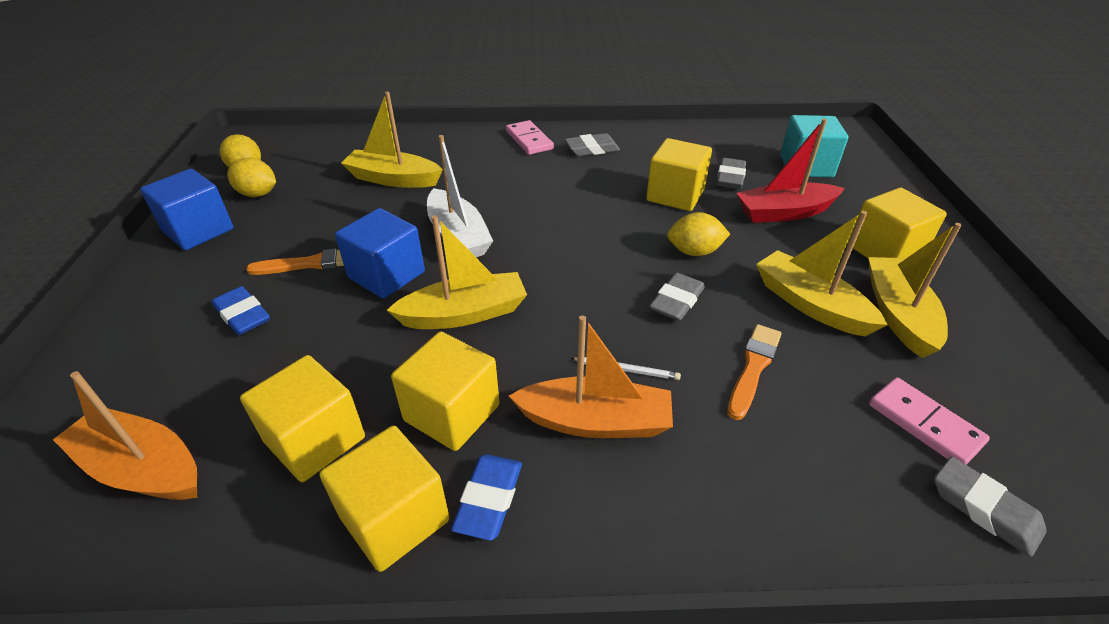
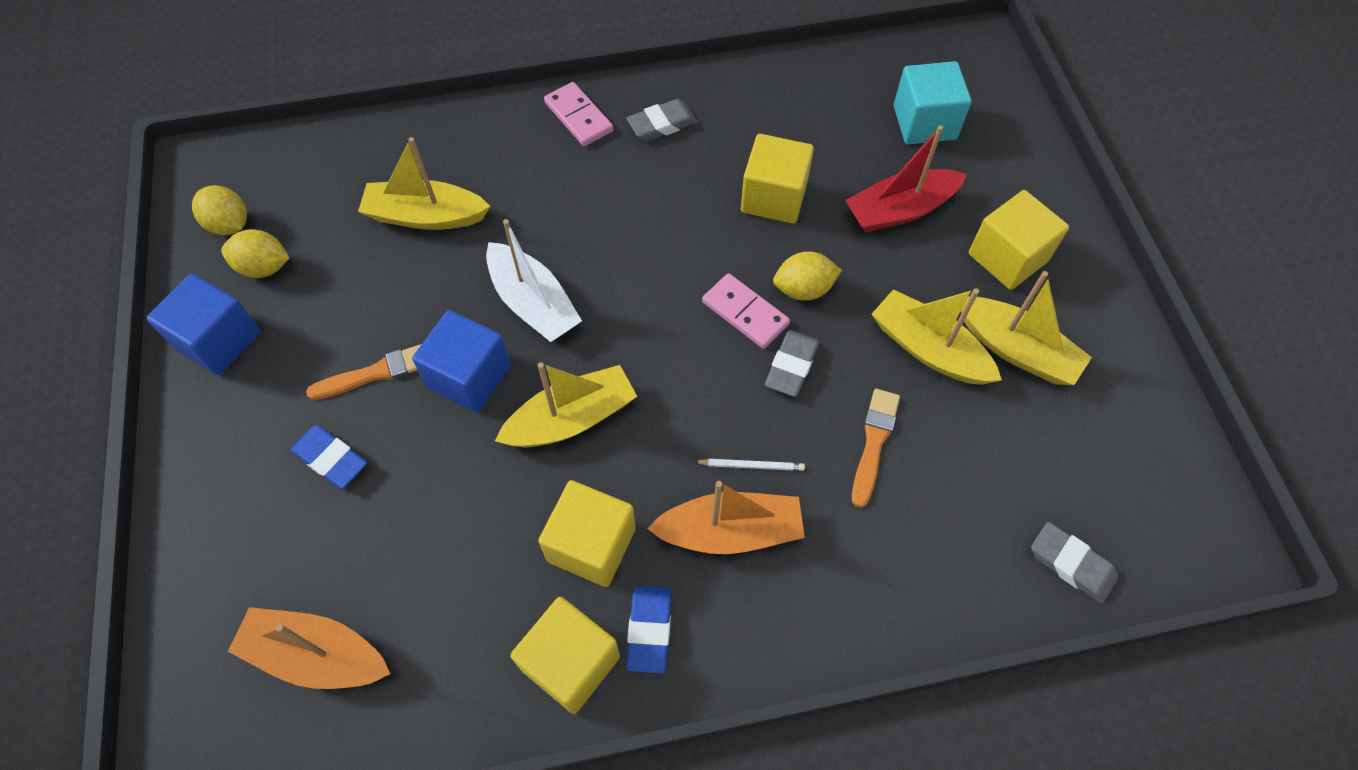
camera: 10 degrees left, 20 degrees up
yellow cube [240,355,365,482] -> none
grey eraser [716,158,746,189] -> none
yellow boat [868,223,962,358] -> yellow boat turned 135 degrees clockwise [961,271,1092,385]
pink domino [869,377,990,465] -> pink domino moved to [702,273,790,349]

